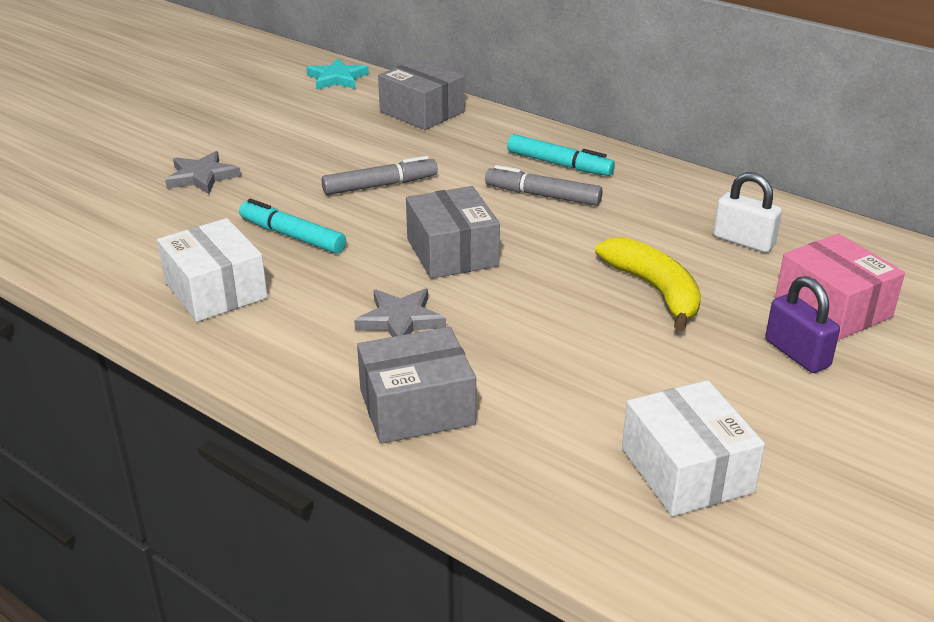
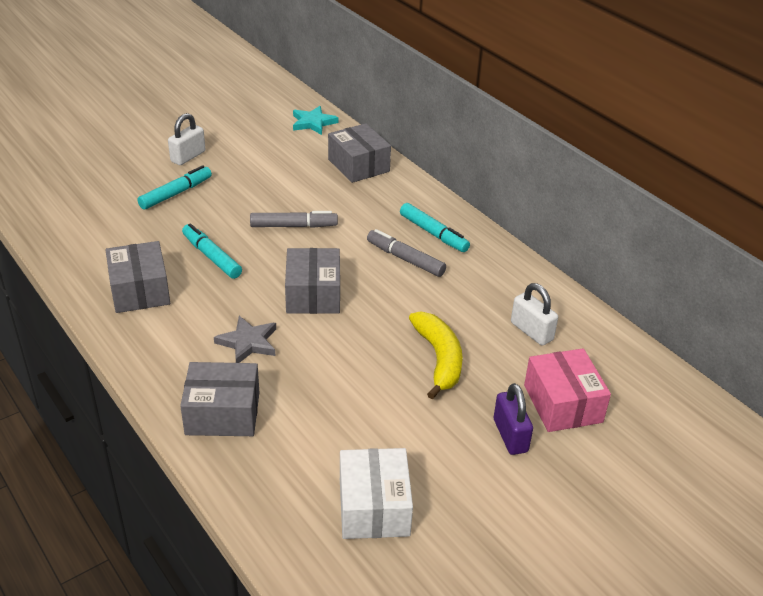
camera: 15 degrees right, 5 degrees up
white box [157,218,268,322] -> grey box [105,241,170,313]
grey star [165,151,241,194] -> turquoise marker [138,165,212,210]
none -> white padlock [168,113,205,165]

